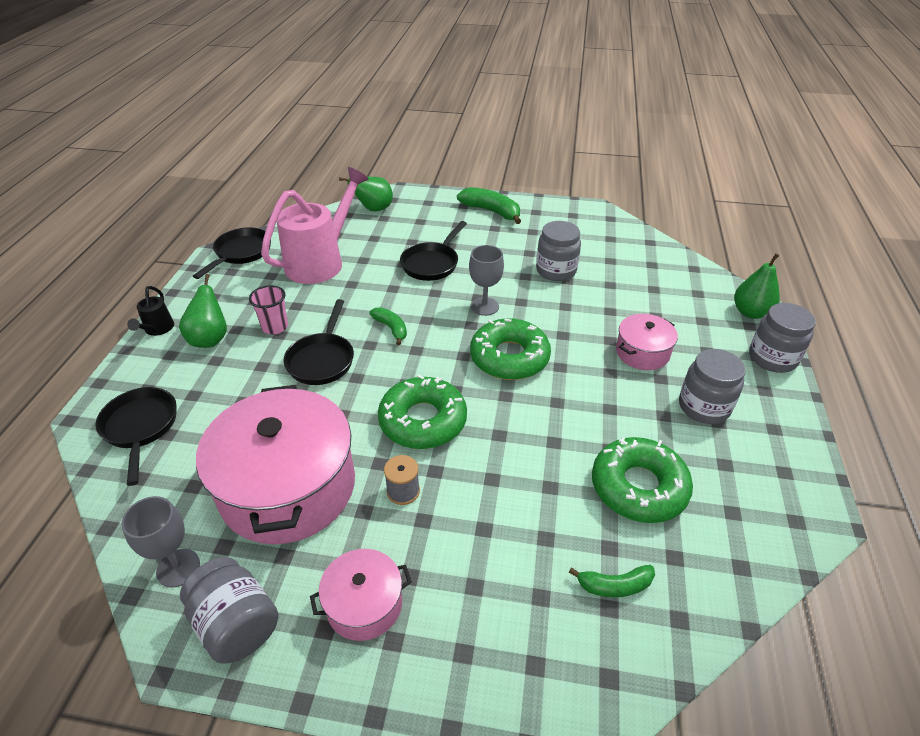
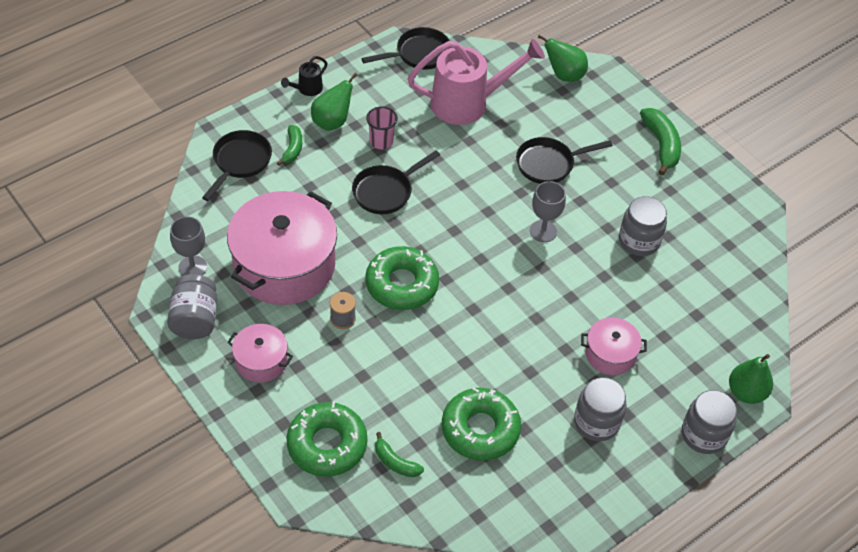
camera: 40 degrees right, 10 degrees up
green banana [369,307,407,345] -> green banana moved to [277,125,302,166]
green donut [470,318,551,380] -> green donut moved to [287,401,367,477]

